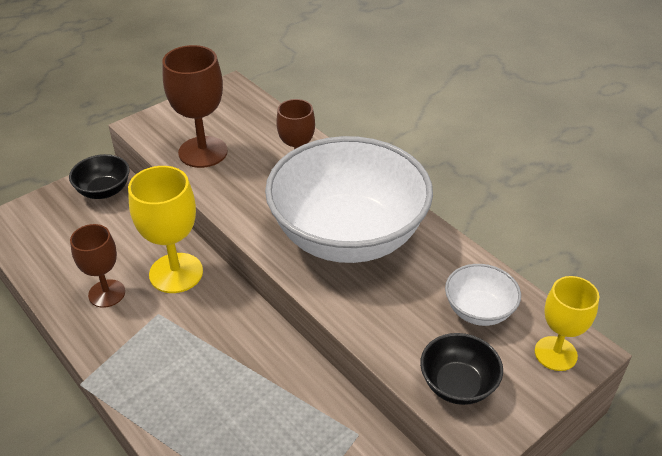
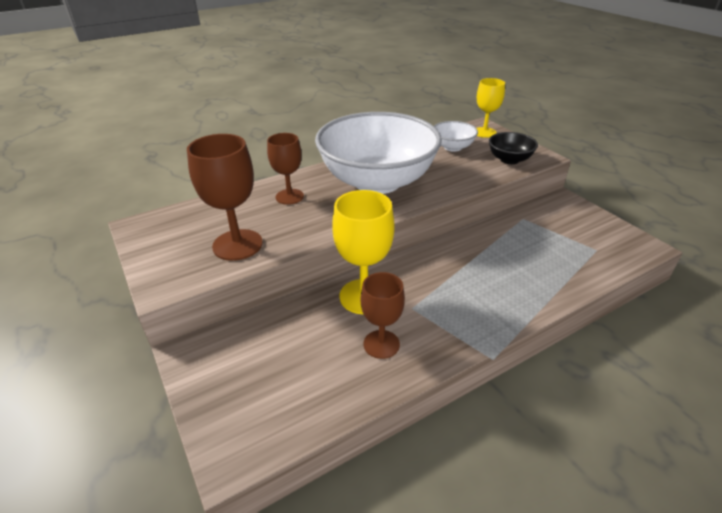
camera: 80 degrees left, 5 degrees down
black bowl [69,154,130,199] -> none

